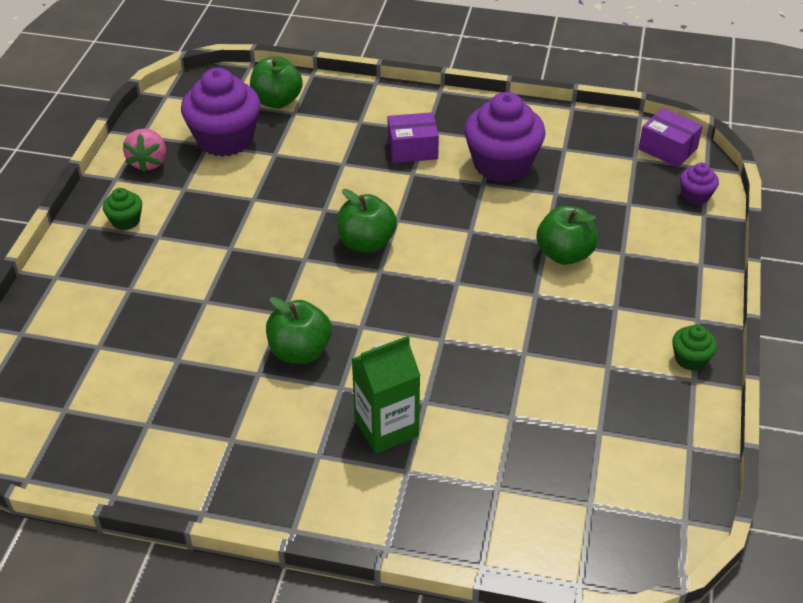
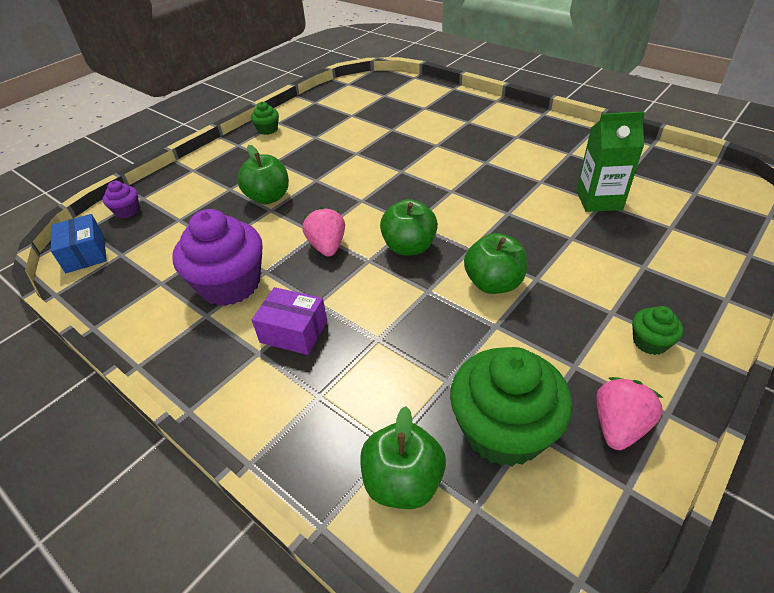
camera: 150 degrees left, 0 degrees up
purple cupcake [181,68,260,157] -> green cupcake [450,347,573,466]
green apple [266,297,332,364] -> green apple moved to [464,233,527,294]
green carton [352,336,421,453] -> green carton moved to [576,111,645,212]
purple box [638,108,703,167] -> blue box [51,214,107,273]
none -> pink strawberry [303,207,345,257]

